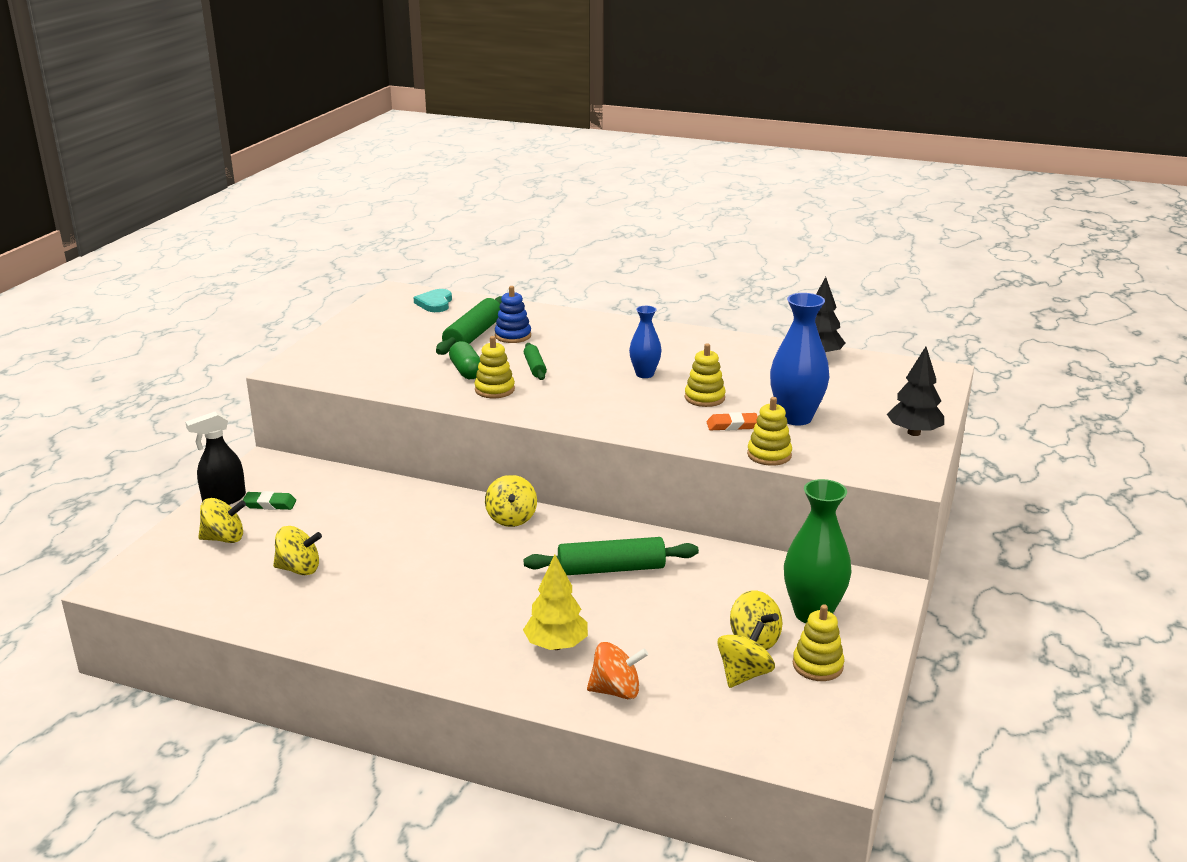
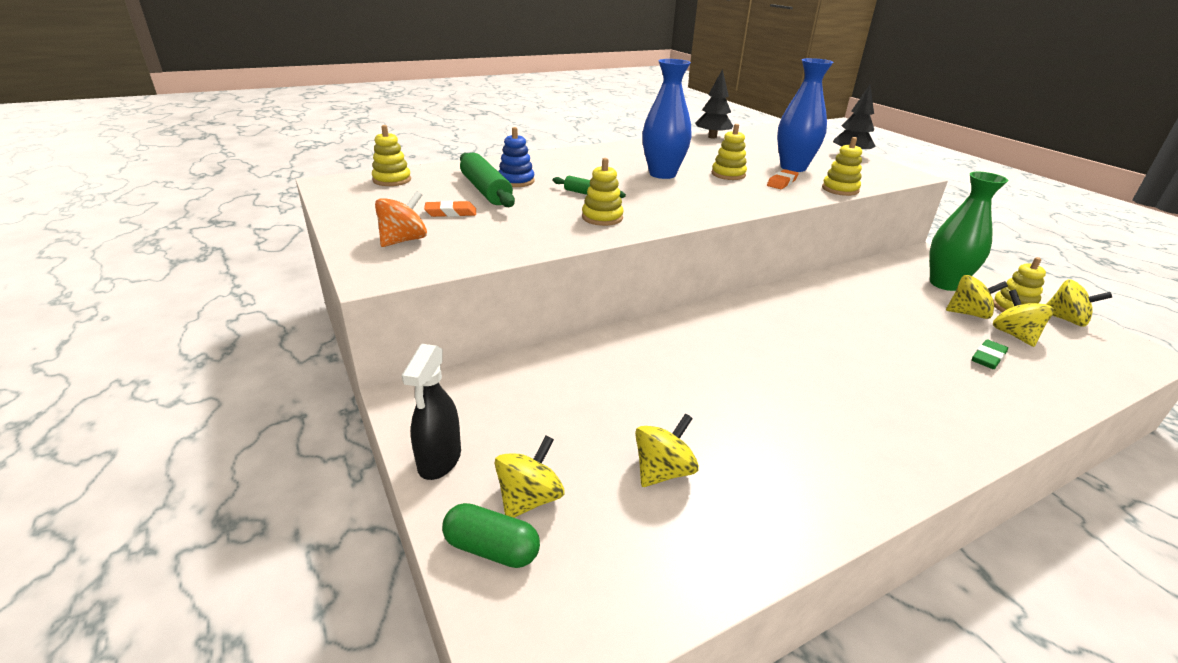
camera: 50 degrees left, 5 degrees up
green eraser [243,491,296,510] -> green eraser moved to [972,339,1008,369]
turquoise heart [414,289,452,312] -> yellow stacking toy [372,125,411,186]
green capsule [449,341,480,379] -> green capsule moved to [442,503,540,568]
yellow spinning top [485,475,537,527] -> yellow spinning top moved to [1046,279,1112,327]
yellow tree [523,555,588,650] -> none
green rolling pin [524,537,699,575] -> none
orange spinning top [587,642,648,699] -> orange spinning top moved to [375,191,427,247]
blue vase [629,306,662,378] -> blue vase [642,59,692,179], size x1.69
none -> orange eraser [424,201,476,217]

